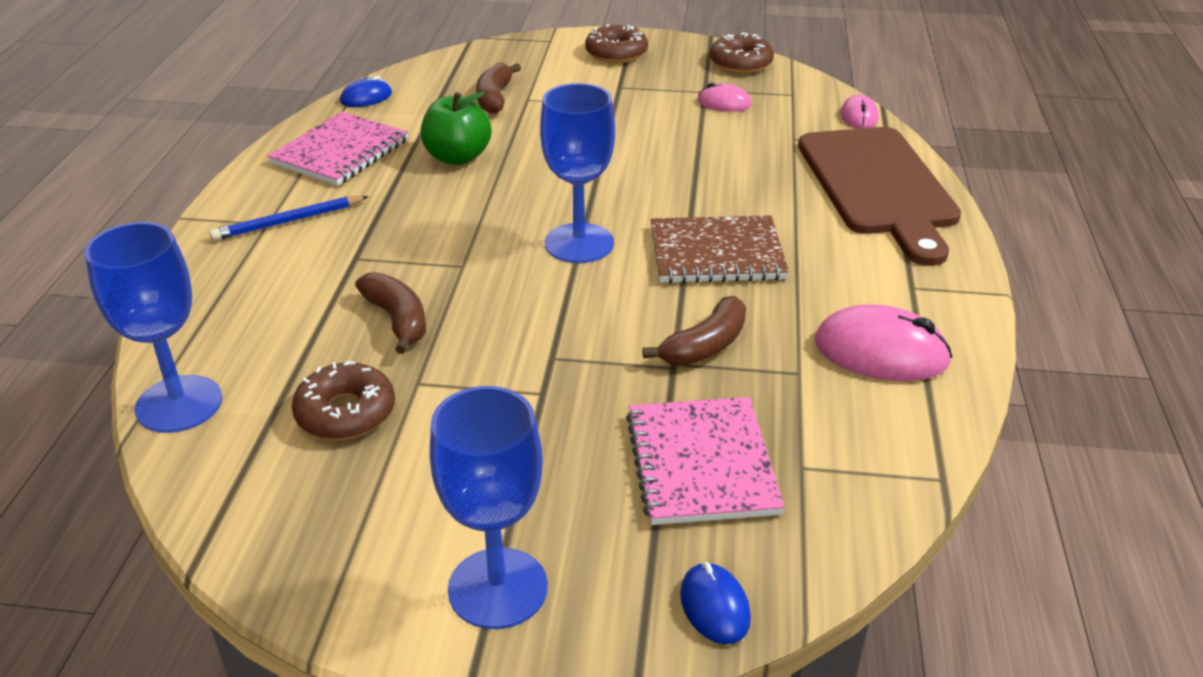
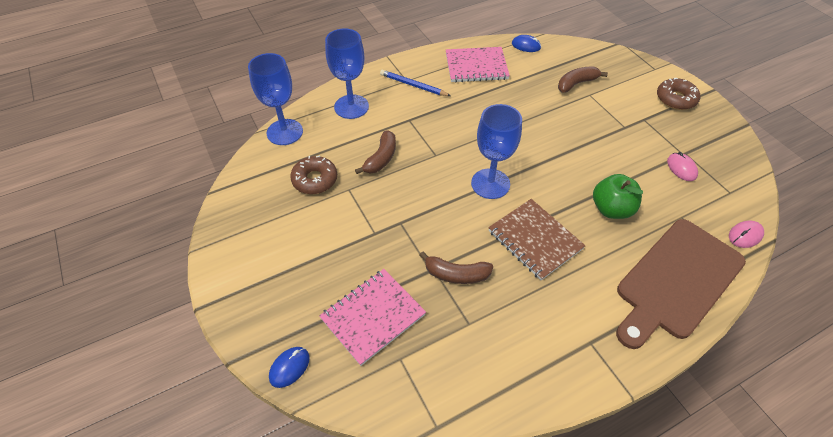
camera: 55 degrees right, 15 degrees up
green apple [421,92,492,165] -> green apple moved to [593,174,643,219]
blue goblet [430,386,548,629] -> blue goblet moved to [325,28,369,119]
brown donut [710,32,774,73] -> none
pink mouse [815,304,953,381] -> none

